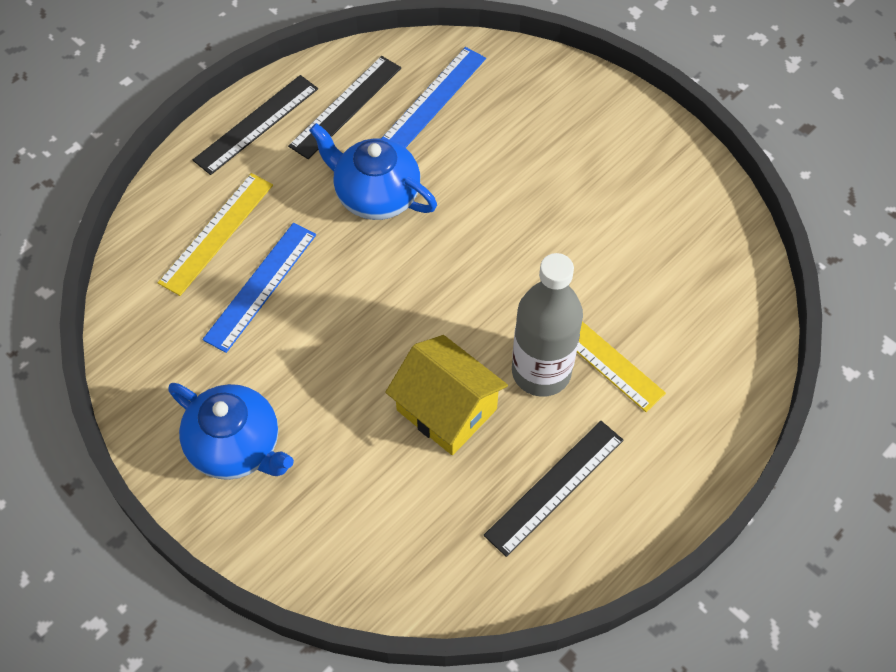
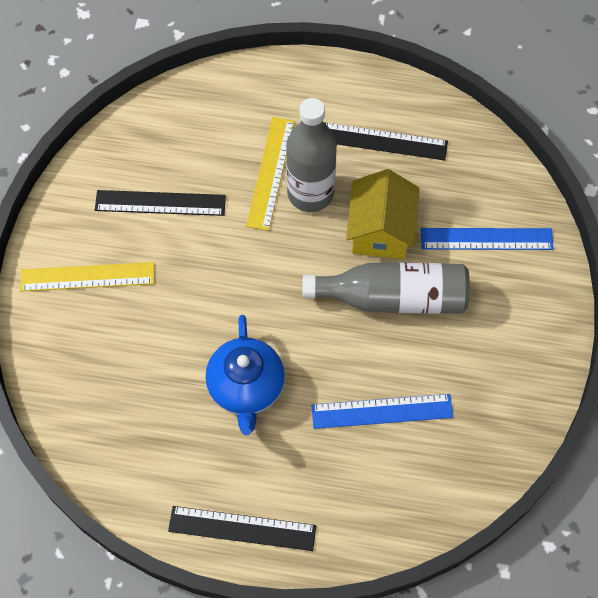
camera: 125 degrees left, 5 degrees up
yellow ruler [158,173,273,296] -> yellow ruler moved to [20,262,155,291]
blue teapot [168,383,294,480] -> none
black ruler [288,56,401,159] -> black ruler moved to [95,190,226,216]
blue ruler [381,47,486,148] -> blue ruler moved to [421,228,554,250]
none -> grey bottle [303,263,470,314]

